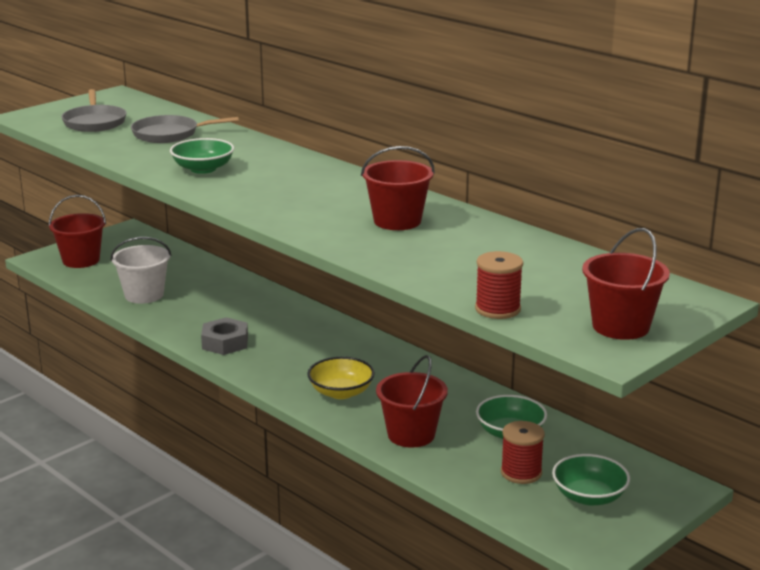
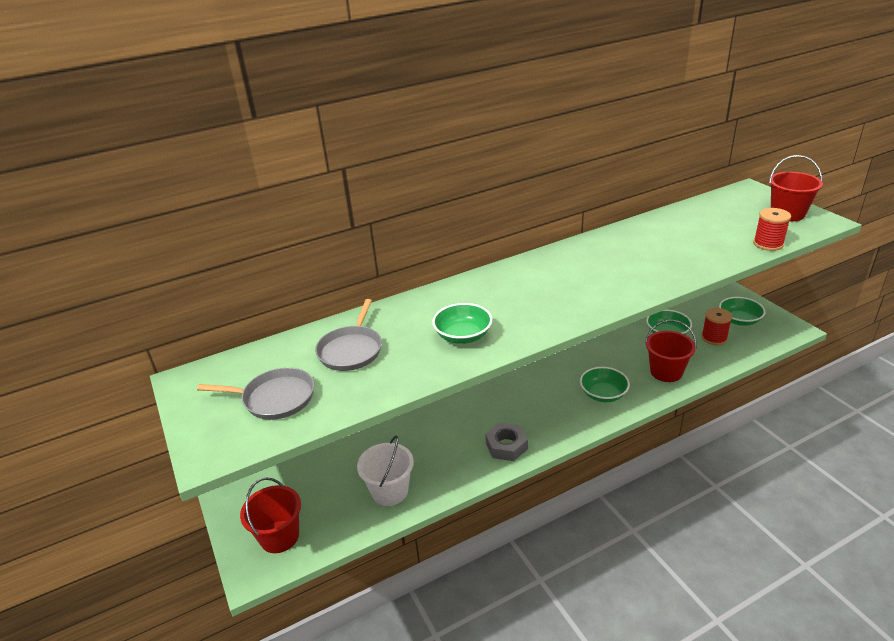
camera: 70 degrees left, 10 degrees up
yellow bowl [307,357,375,399] -> green bowl [580,367,630,402]
red bucket [361,146,435,230] -> none

